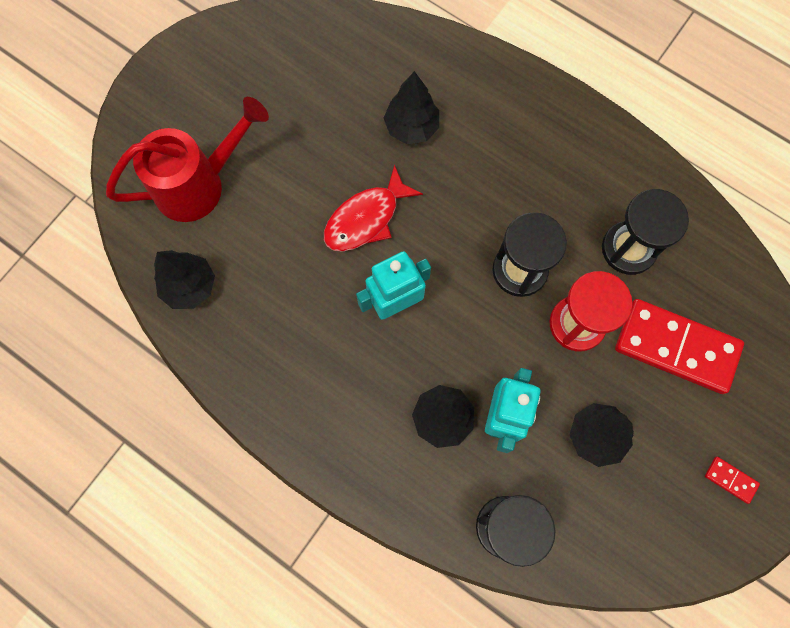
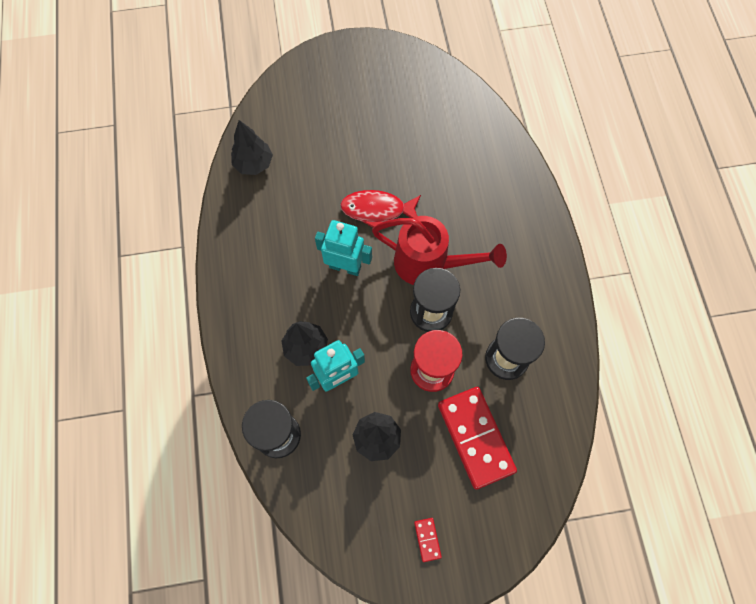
camera: 45 degrees right, 5 degrees down
red watering can [106,97,269,222] -> red watering can moved to [372,216,507,285]
black tree [384,71,439,144] -> none

